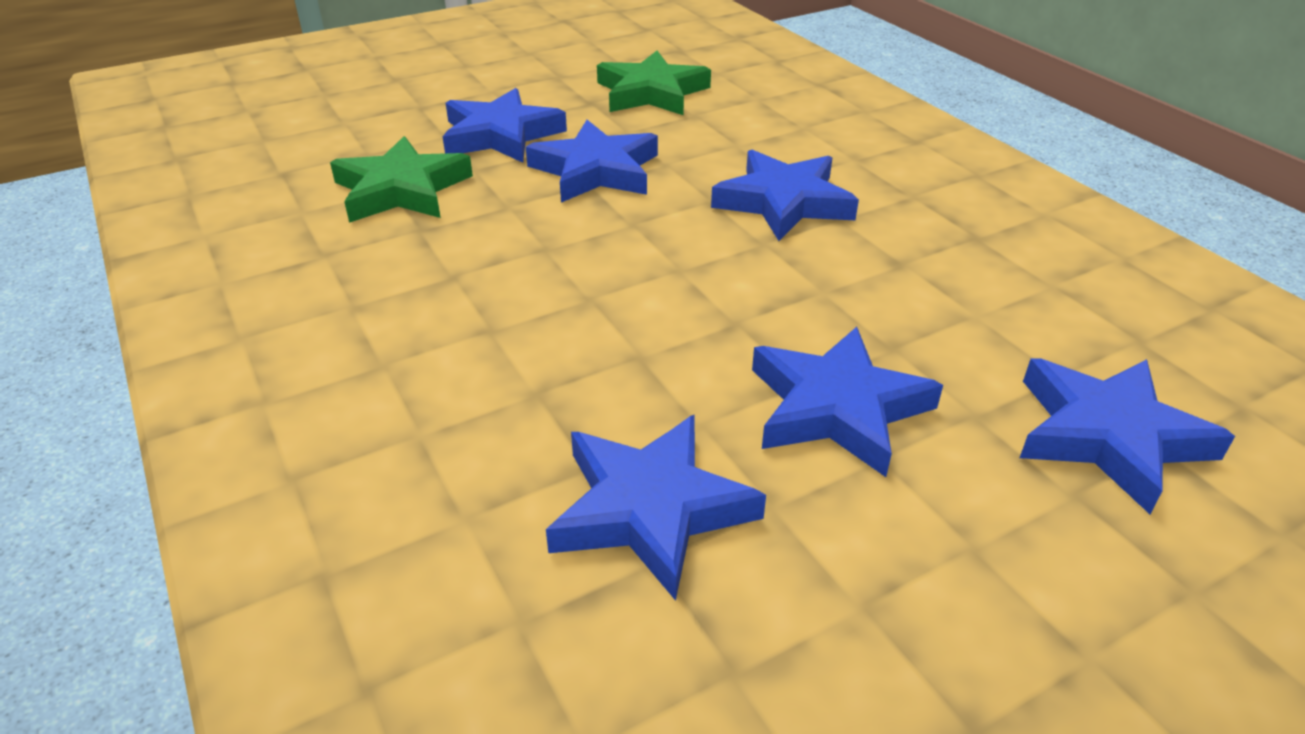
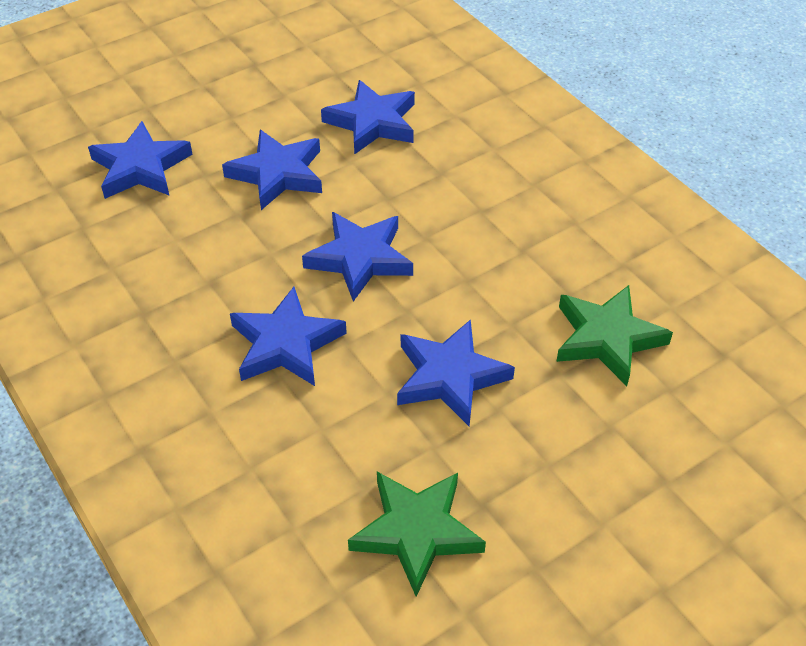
camera: 175 degrees right, 10 degrees up
blue star [443,88,567,163] -> blue star moved to [302,212,413,302]

